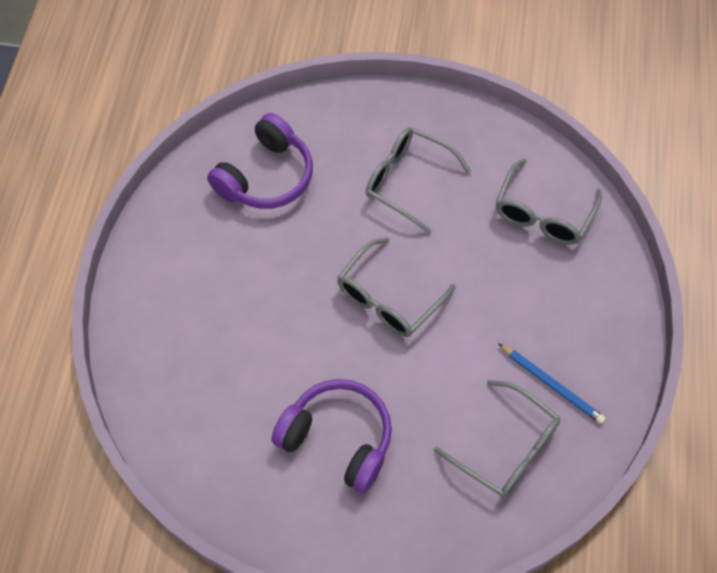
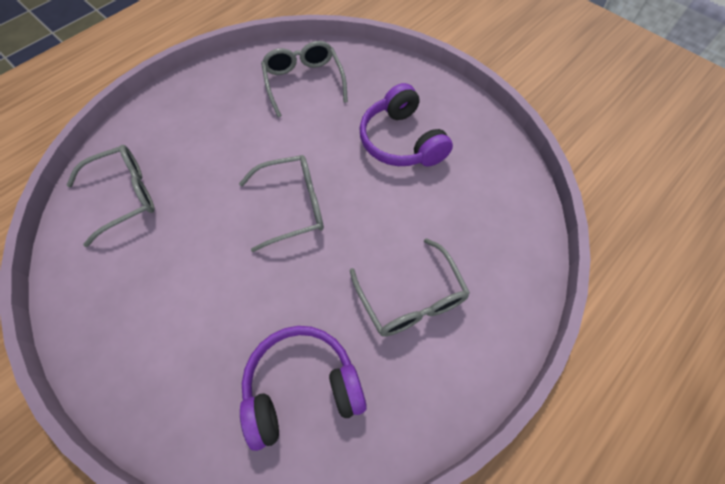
camera: 145 degrees left, 0 degrees up
grey glasses [366,127,471,234] -> grey glasses moved to [350,238,470,337]
blue pencil [498,343,605,424] -> none

